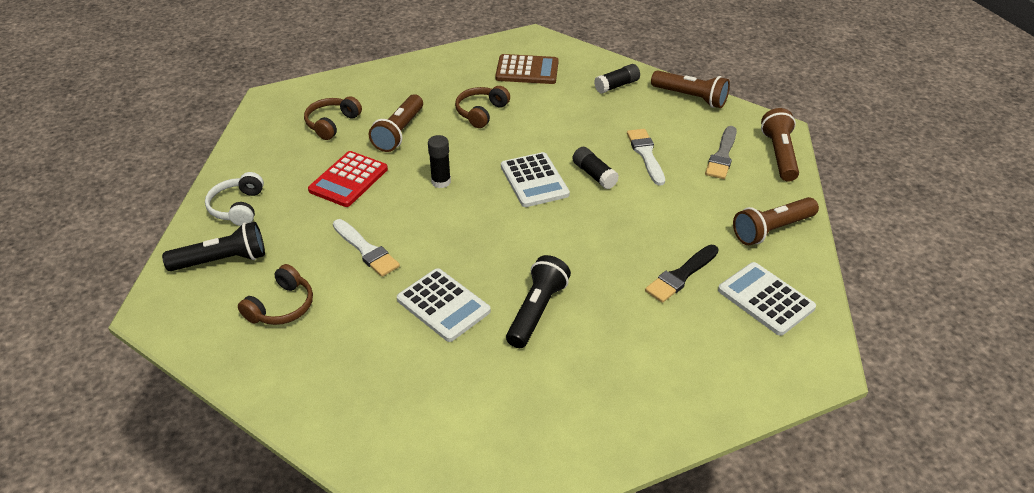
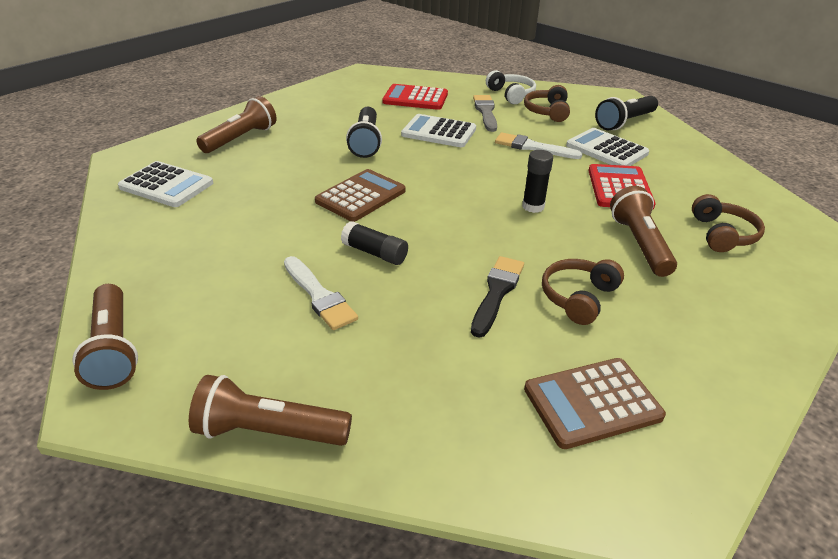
camera: 155 degrees right, 5 degrees down
white headphones [205,172,264,226] -> white headphones moved to [486,70,536,104]
brown headphones [455,86,510,128] -> brown headphones turned 150 degrees counterclockwise [542,259,624,325]
white calculator [501,152,570,207] -> white calculator moved to [566,128,649,166]
black glue stick [594,64,640,93] -> none
black brush [645,245,719,303] -> black brush moved to [471,256,524,338]
grey brush [705,126,737,179] -> grey brush moved to [473,95,497,132]
brown flashlight [733,197,819,245] -> brown flashlight moved to [196,96,277,153]
none -> brown calculator [315,169,406,222]
none -> red calculator [382,84,448,110]

